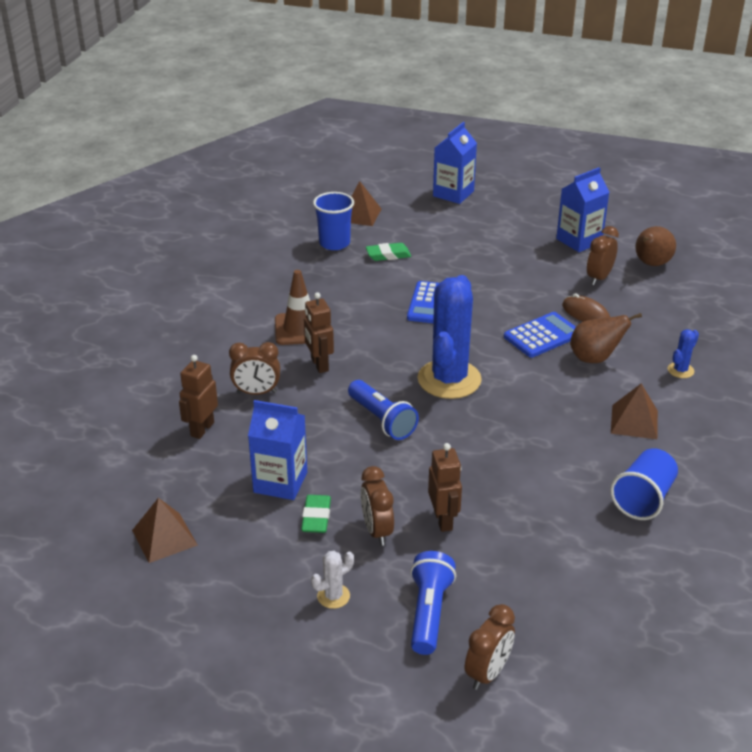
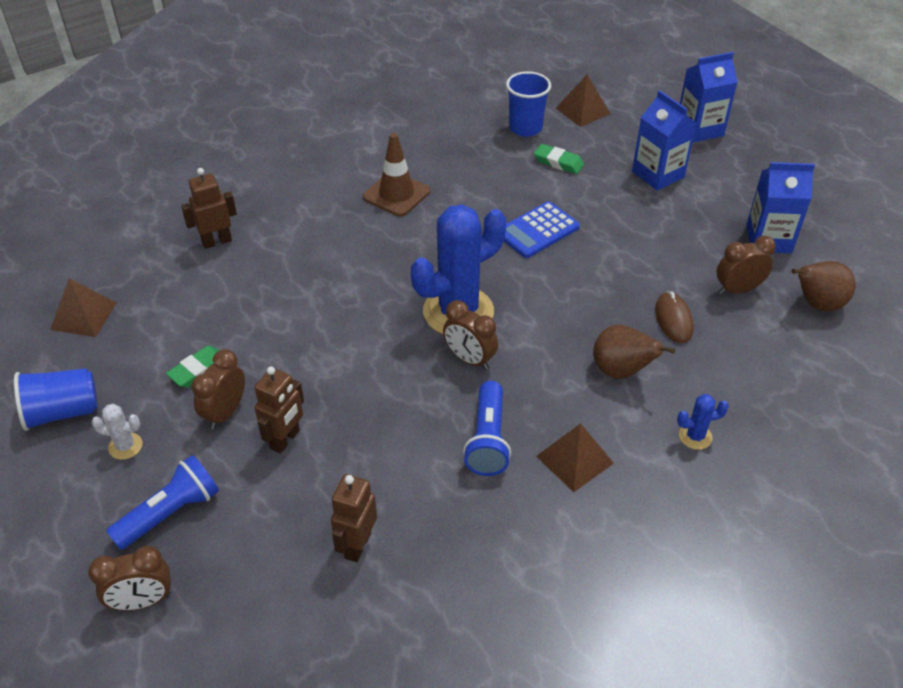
camera: 40 degrees right, 10 degrees up
brown clock [229,342,280,395] -> brown clock moved to [443,300,498,370]
blue carton [248,400,307,500] -> blue carton moved to [632,90,696,191]
brown robot [304,292,334,373] -> brown robot moved to [331,474,377,562]
blue flashlight [348,380,419,440] -> blue flashlight moved to [463,381,511,476]
blue calculator [504,312,576,358] -> none
blue cup [610,448,678,520] -> blue cup moved to [14,368,97,431]

